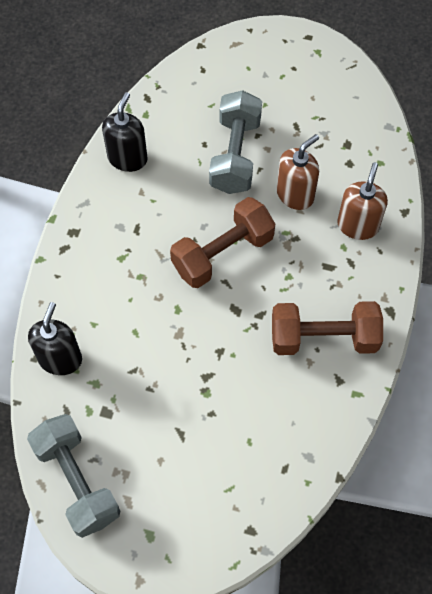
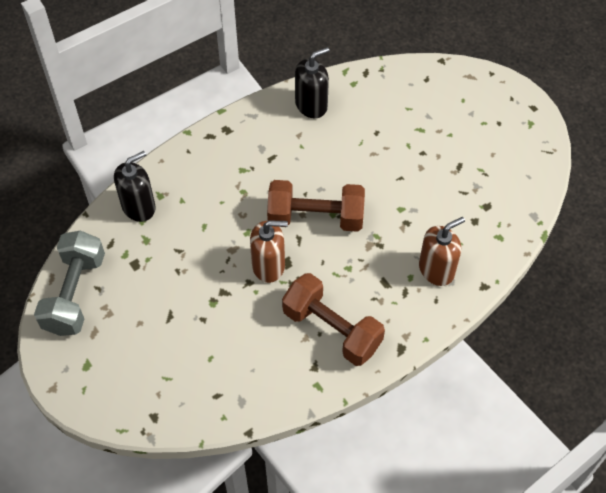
camera: 40 degrees right, 5 degrees down
grey dumbbell [209,90,262,194] -> none
brown soap dispenser [277,134,319,210] -> brown soap dispenser moved to [250,221,288,283]

